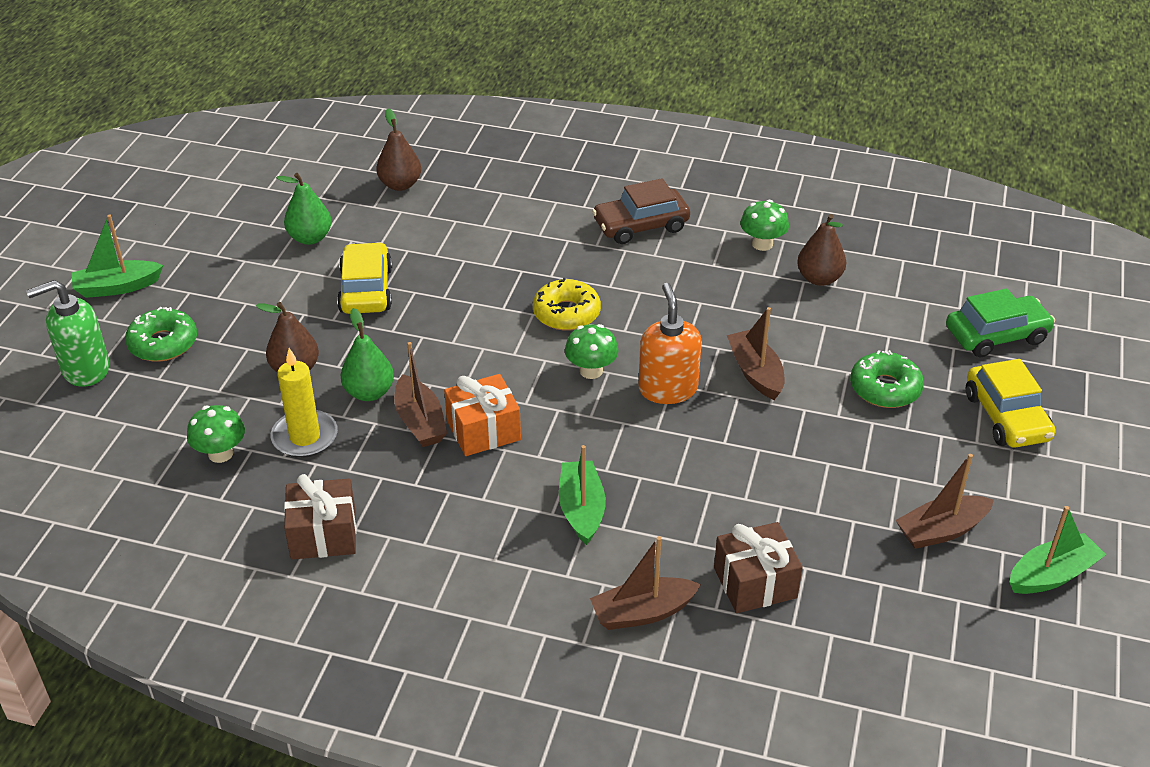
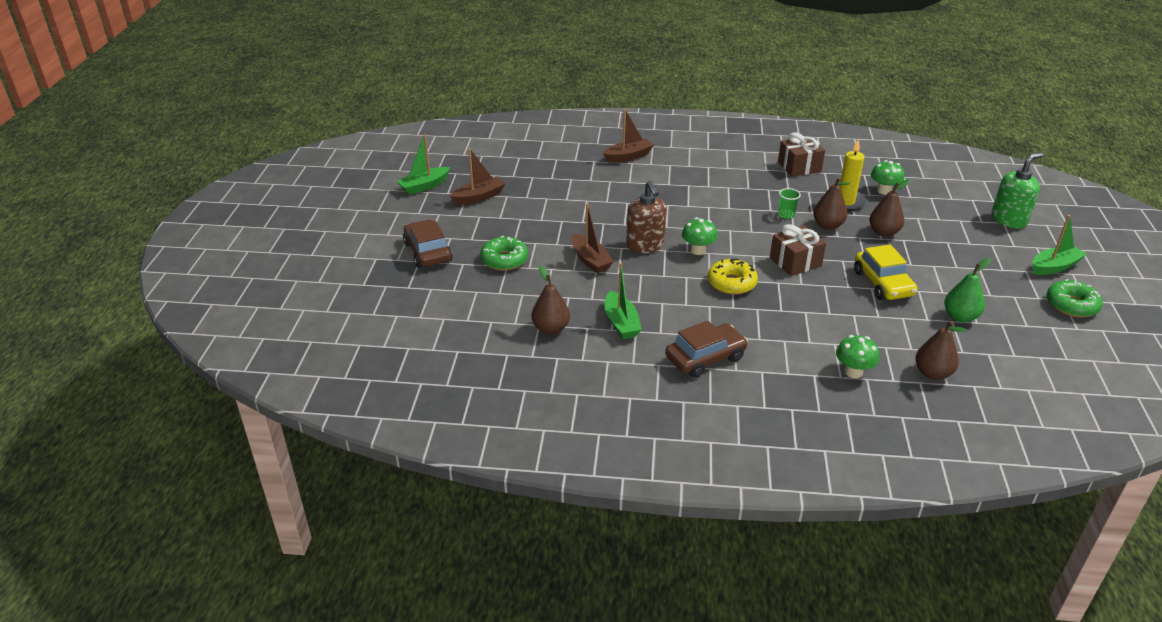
camera: 170 degrees right, 5 degrees down
green donut [125,307,197,362] -> green donut moved to [1046,279,1103,317]
green pear [341,308,394,401] -> brown pear [813,177,850,230]
brown boat [394,342,447,447] -> green cup [778,188,801,219]
orange gift [444,374,521,456] -> none
green boat [559,445,606,545] -> green boat moved to [605,262,642,339]
orange soap dispenser [639,283,702,404] -> brown soap dispenser [626,181,666,253]
brown gift [714,522,803,613] -> brown gift moved to [770,224,826,276]
green mushroom [740,200,789,251] -> green mushroom moved to [836,335,879,378]
green car [946,289,1055,357] -> none
yellow car [966,359,1056,448] -> brown car [403,220,453,268]

